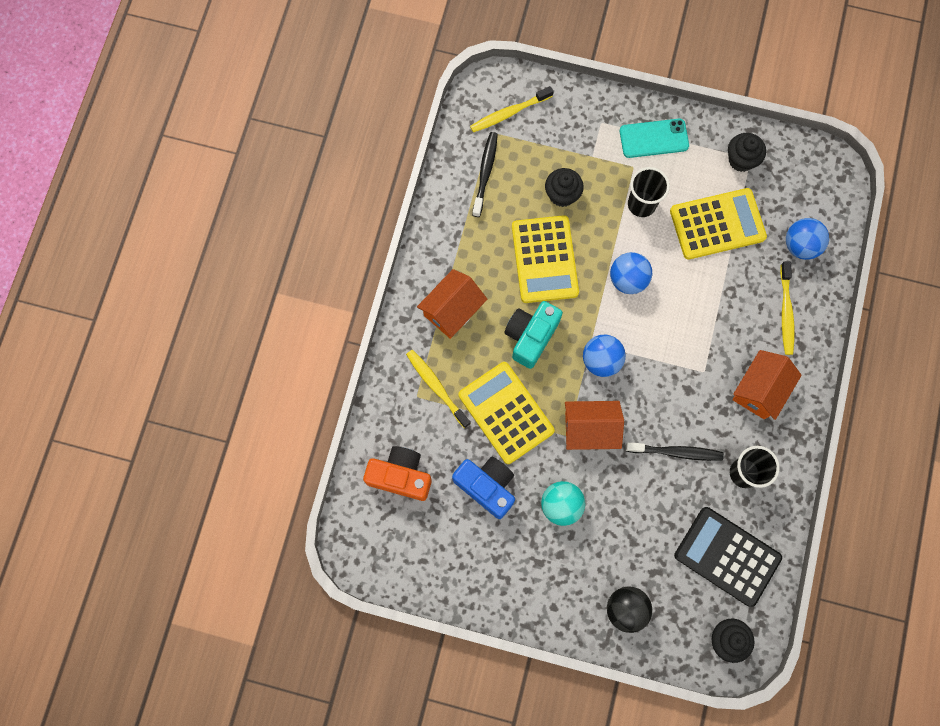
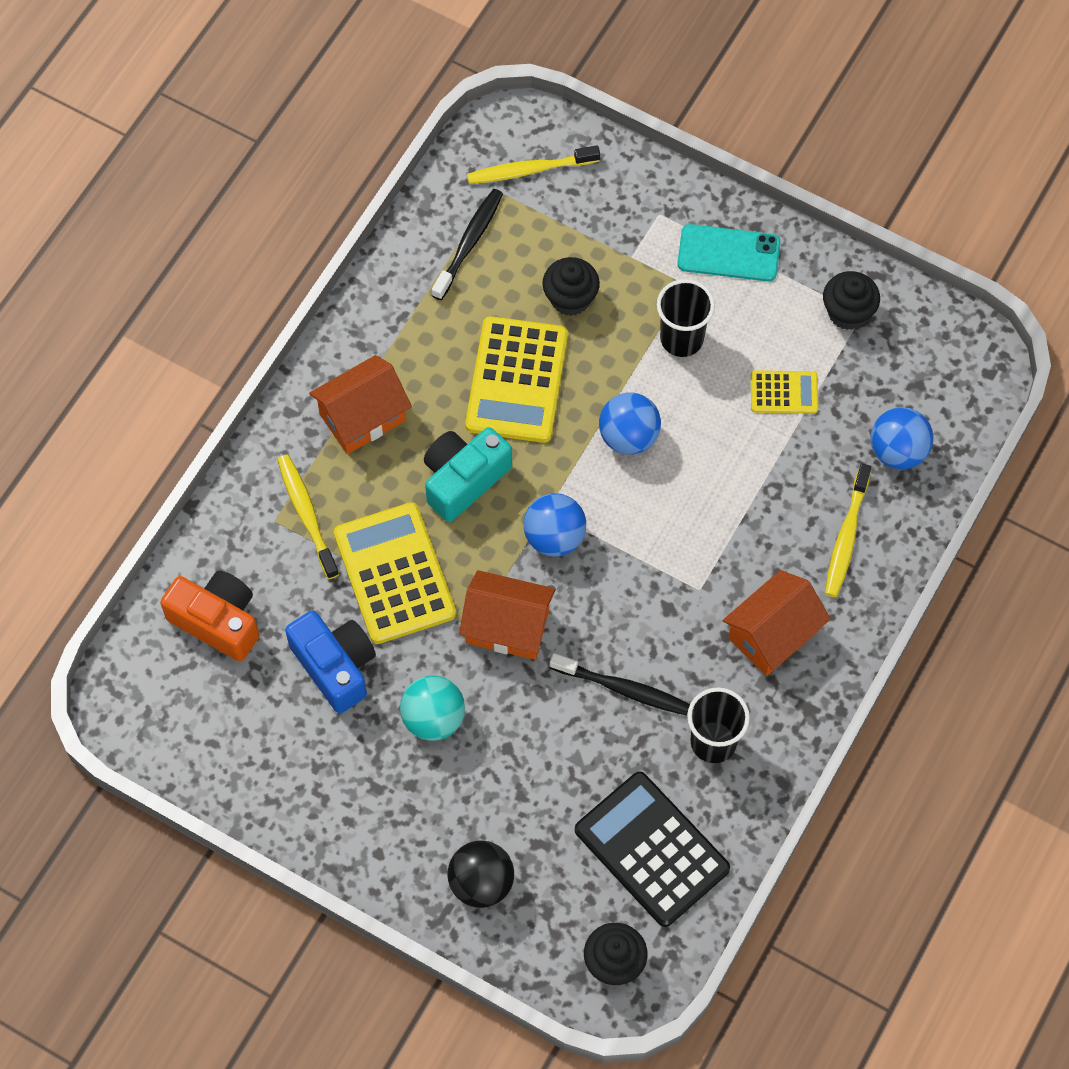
camera: 15 degrees right, 10 degrees down
yellow calculator [670,188,767,260] -> yellow calculator [751,370,818,414], size x0.52

